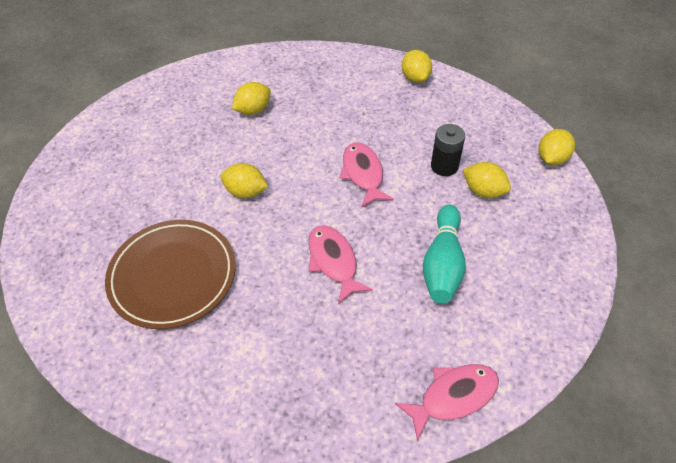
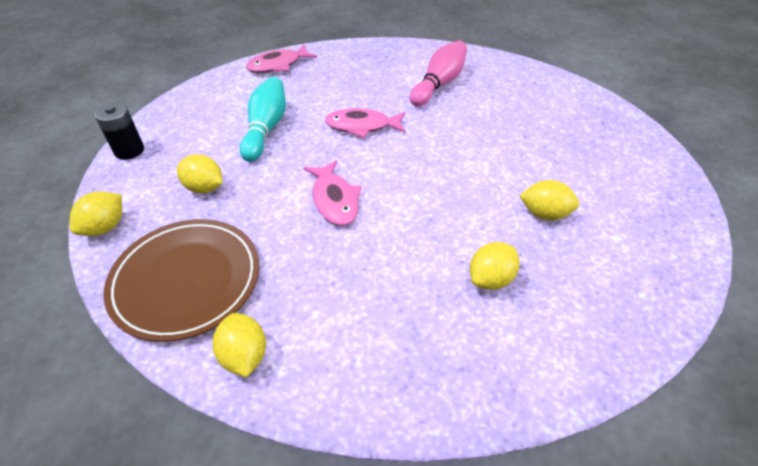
camera: 175 degrees right, 5 degrees down
brown plate [105,220,235,329] -> brown plate moved to [103,219,259,342]
yellow lemon [220,163,268,199] -> yellow lemon moved to [519,180,580,221]
pink fish [308,225,373,304] -> pink fish turned 120 degrees clockwise [325,108,406,138]
black battery [431,124,465,176] -> black battery moved to [95,103,144,160]
none -> pink bowling pin [410,40,467,106]

